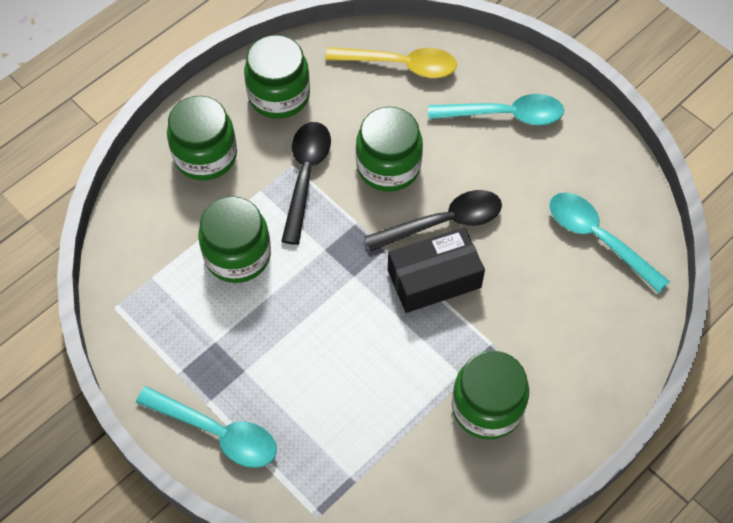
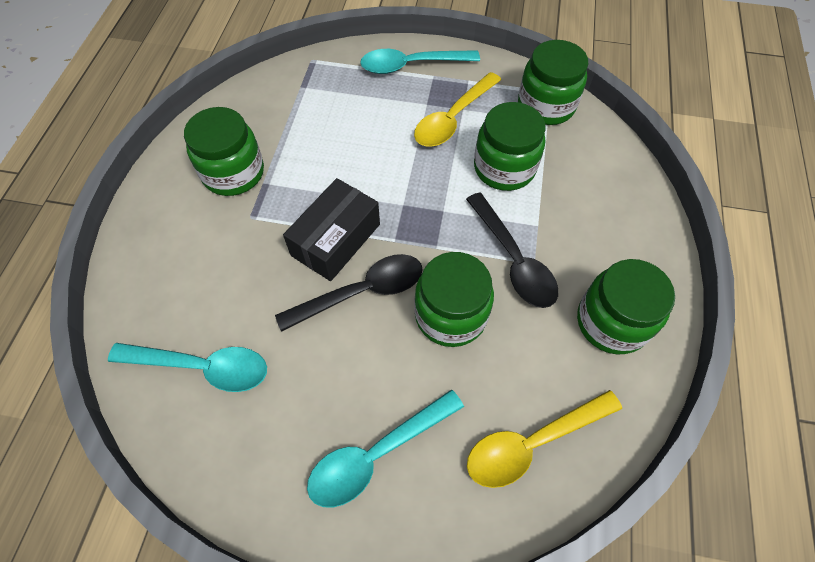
camera: 145 degrees right, 0 degrees up
green jar [167,96,237,180] -> green jar moved to [518,40,588,125]
black spoon [365,190,502,252] -> black spoon turned 150 degrees counterclockwise [275,254,423,332]
none -> yellow spoon [414,72,501,147]

